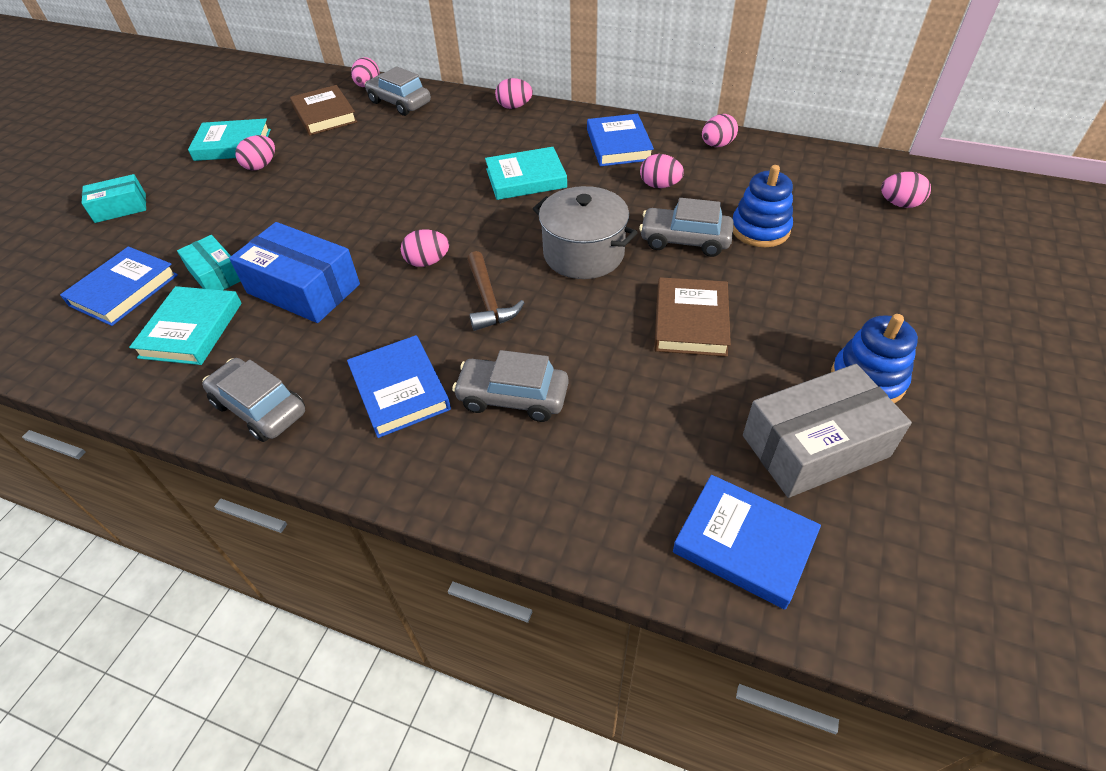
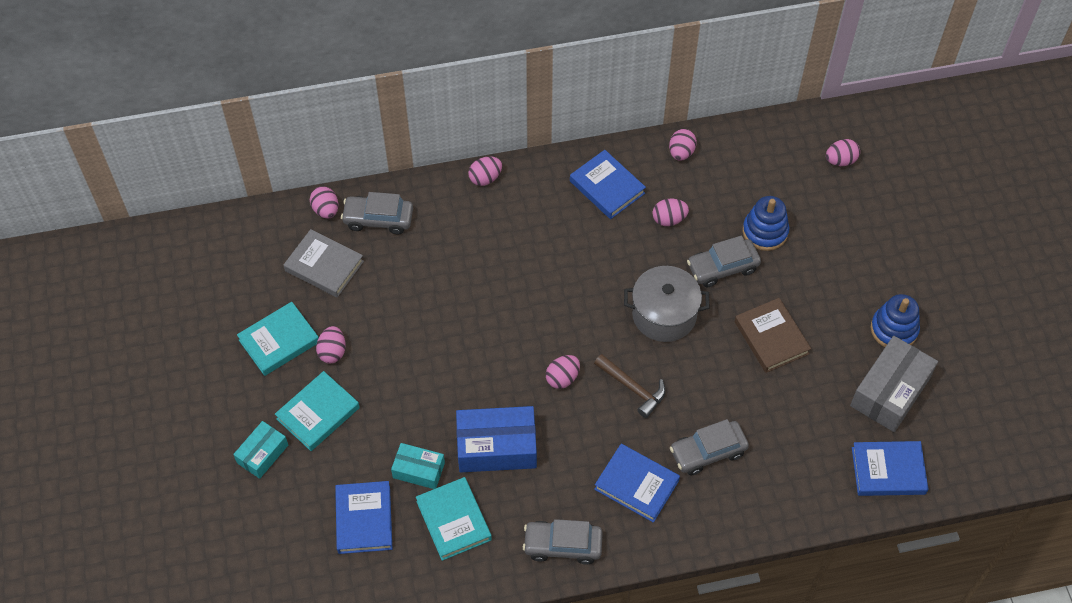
camera: 35 degrees left, 10 degrees up
brown book [290,85,357,135] -> grey book [284,229,364,297]
turquoise book [485,147,567,200] -> turquoise book moved to [275,371,360,451]

